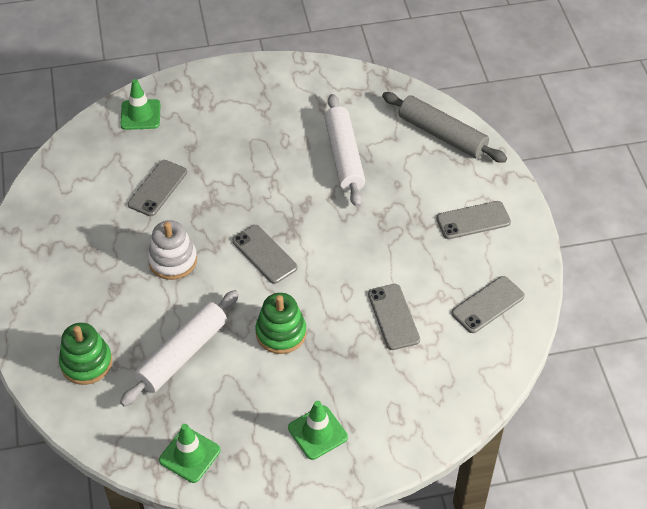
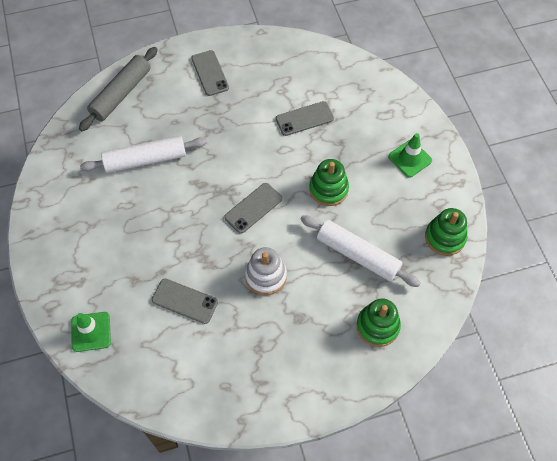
camera: 95 degrees left, 10 degrees up
green traffic cone [159,424,220,483] -> green stacking toy [425,208,467,256]
grey phone [452,276,525,333] -> none

